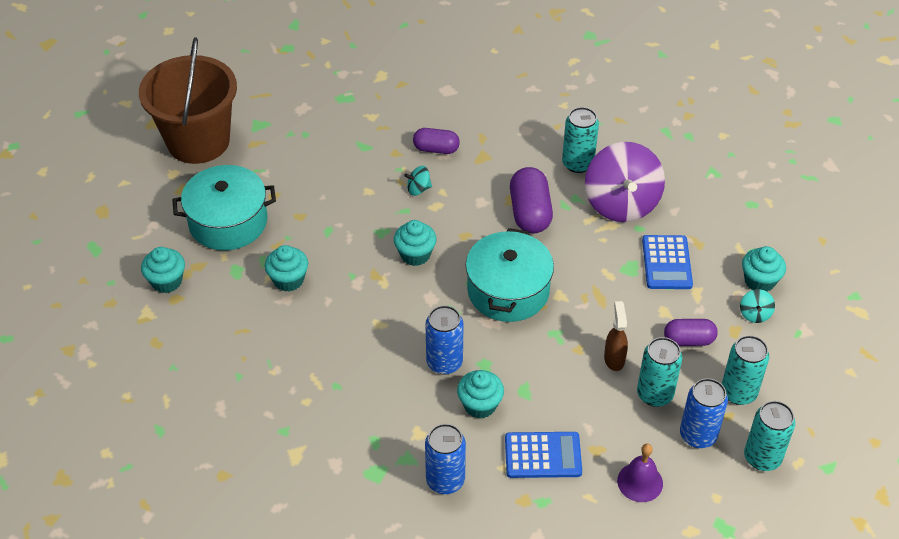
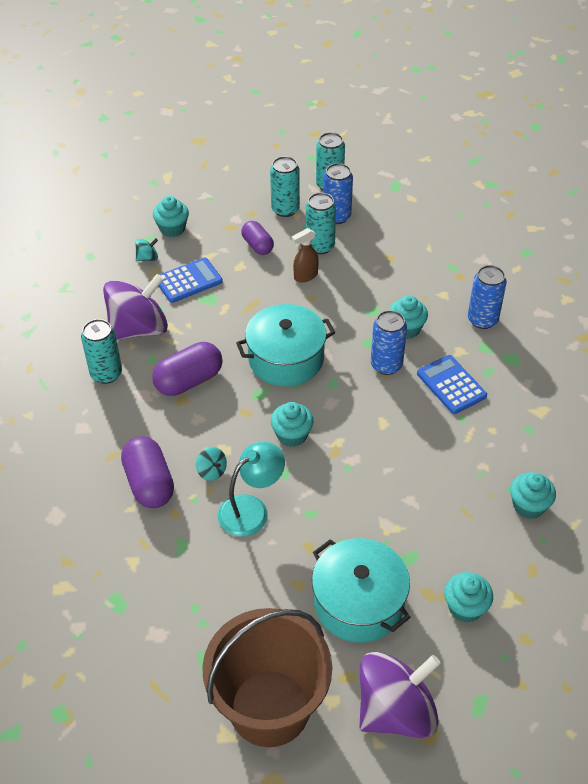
camera: 120 degrees left, 0 degrees up
turquoise cupcake [265,245,308,292] -> turquoise cupcake moved to [510,472,556,519]
purple capsule [413,128,460,154] -> purple capsule [121,436,174,508], size x1.55
blue calculator [505,432,582,478] -> blue calculator moved to [417,355,487,414]
purple bell [617,444,663,502] -> none
turquoise spinning top [740,289,775,323] -> turquoise spinning top moved to [135,238,158,261]
none -> turquoise lamp [218,442,285,537]
none -> purple spinning top [359,652,441,739]

